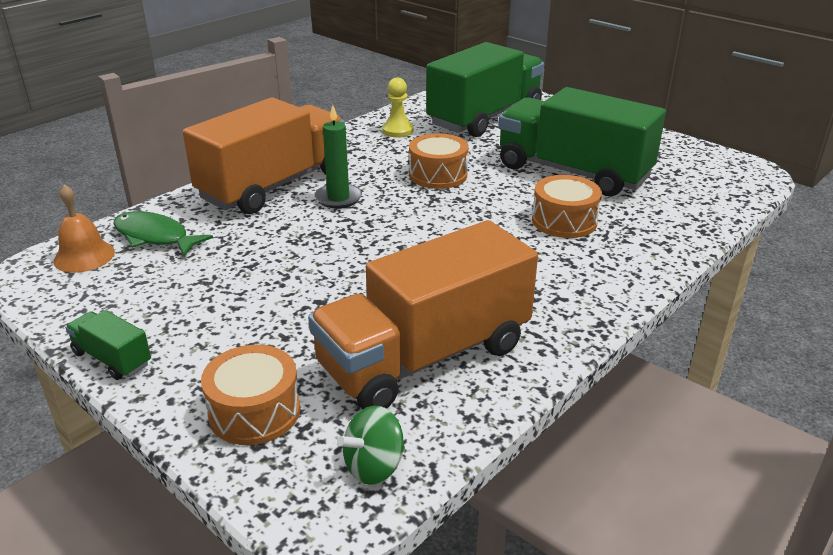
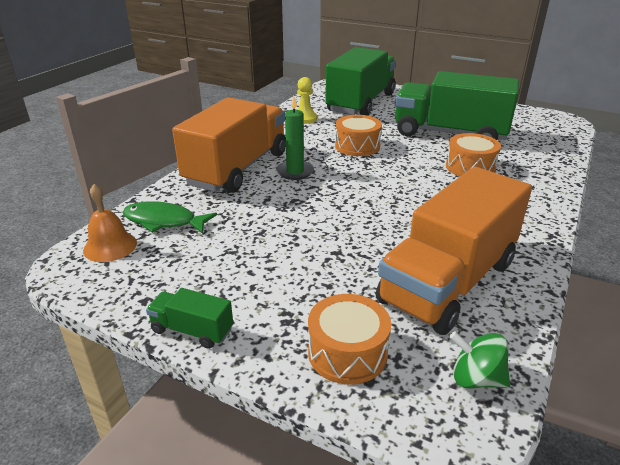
camera: 15 degrees left, 0 degrees up
green spinning top [337,406,405,485] -> green spinning top turned 75 degrees clockwise [450,331,510,389]

